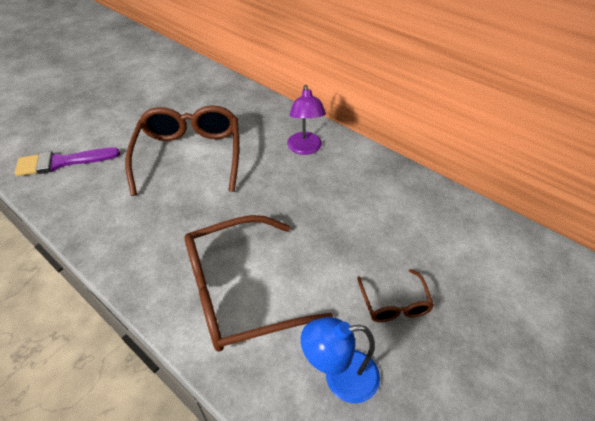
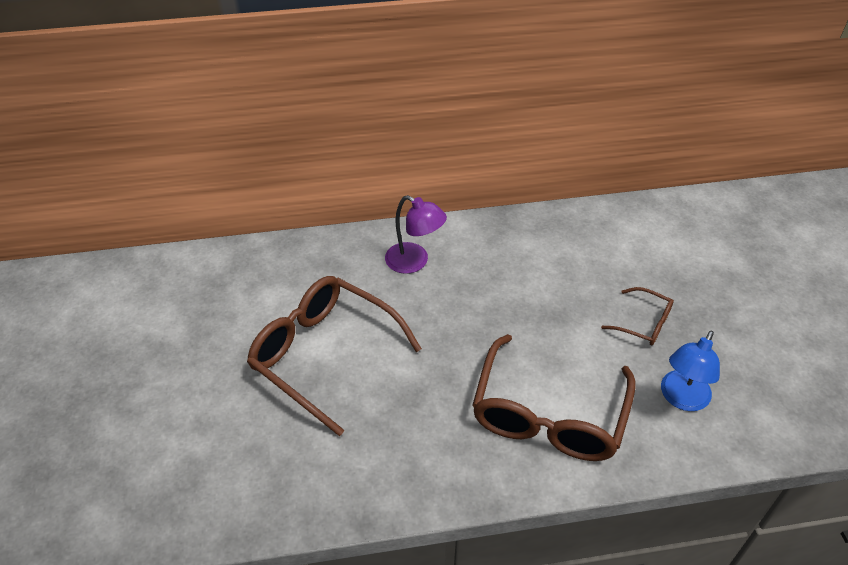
camera: 50 degrees left, 0 degrees up
purple brush [15,148,120,176] -> none

